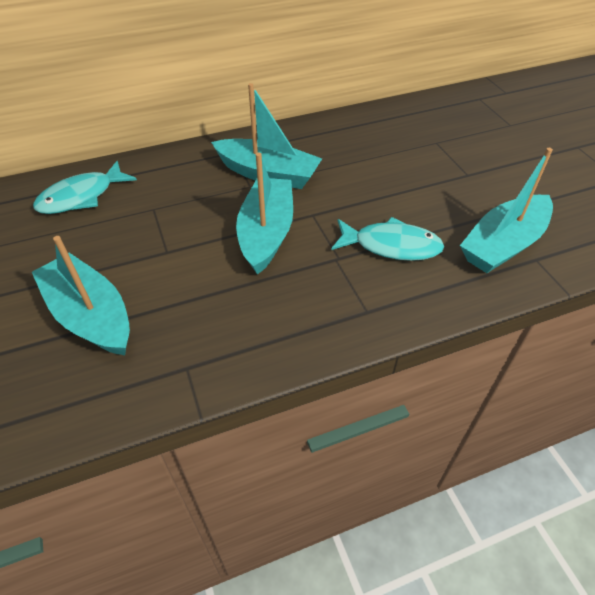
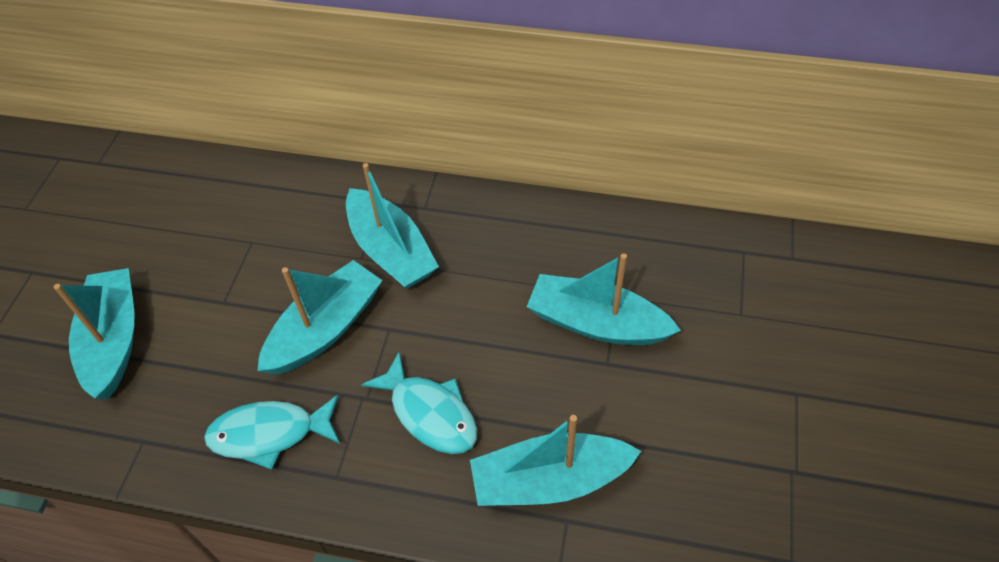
camera: 35 degrees right, 5 degrees up
turquoise fish [33,161,137,214] -> turquoise fish moved to [204,395,340,470]
none -> turquoise boat [527,253,681,345]

